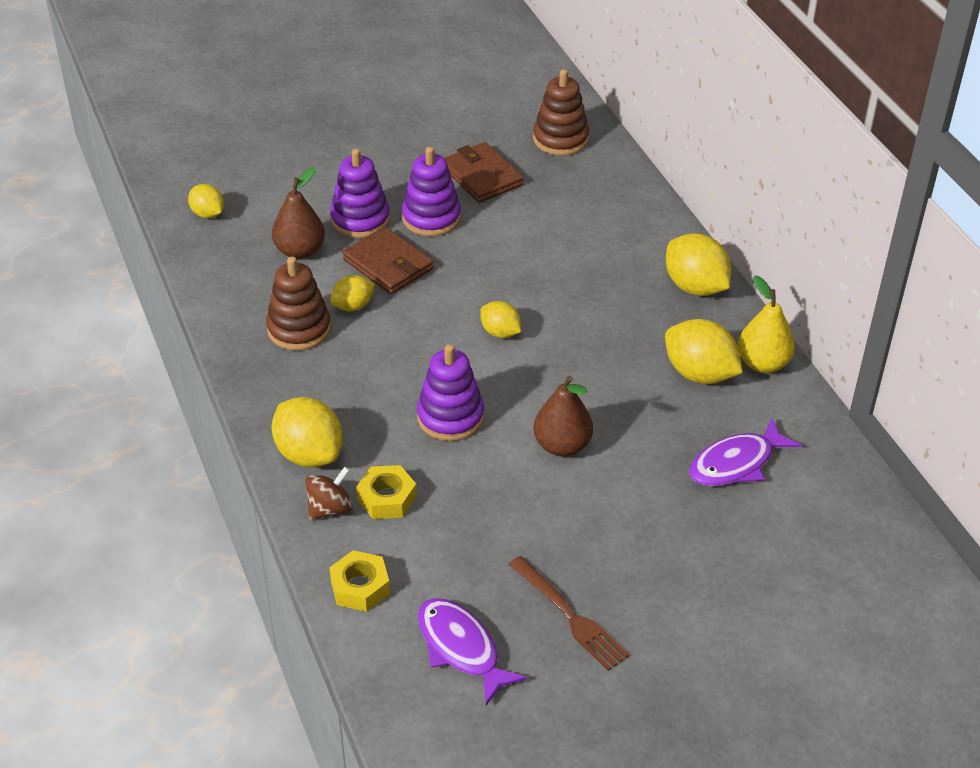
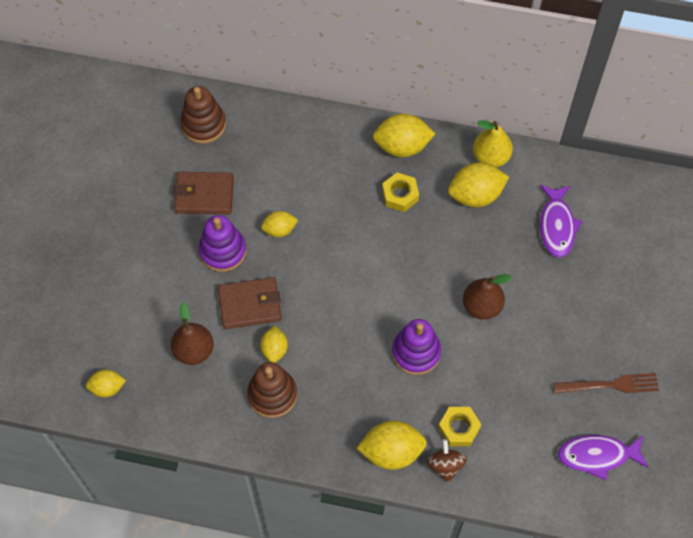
camera: 55 degrees left, 20 degrees up
yellow nut [329,550,390,612] -> yellow nut moved to [382,172,419,212]
purple stacking toy [330,149,390,238] -> none
yellow lemon [480,301,521,338] -> yellow lemon moved to [261,211,298,237]

